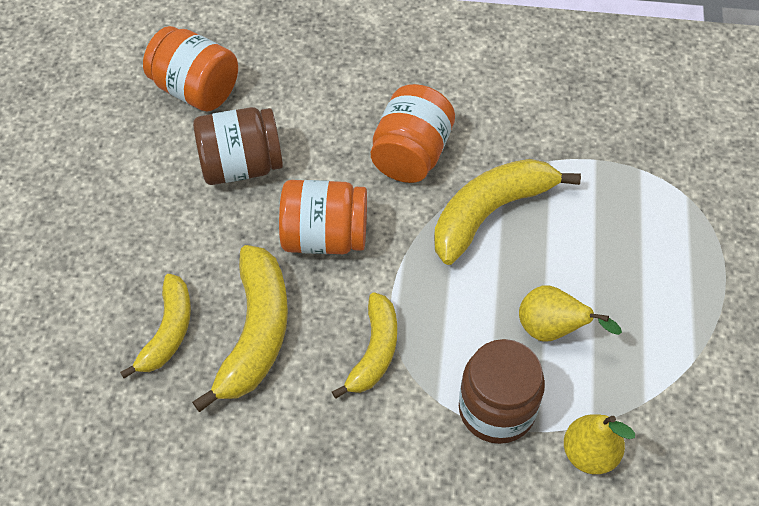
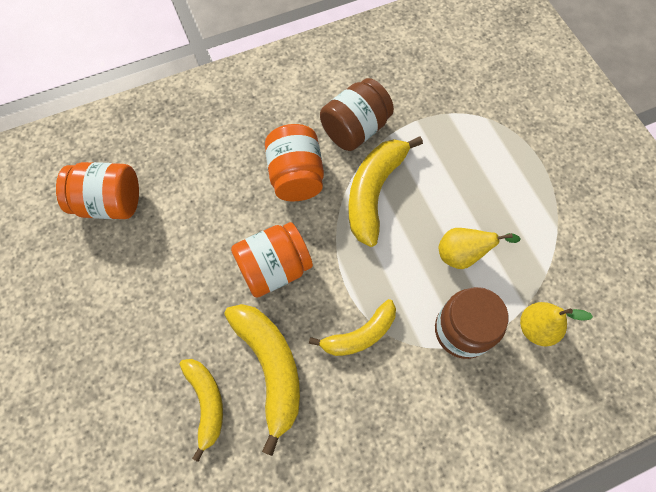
camera: 30 degrees left, 10 degrees up
brown jar [193,107,283,185] -> brown jar moved to [320,78,394,151]
yellow banana [332,292,397,399] -> yellow banana turned 75 degrees clockwise [309,299,396,356]

